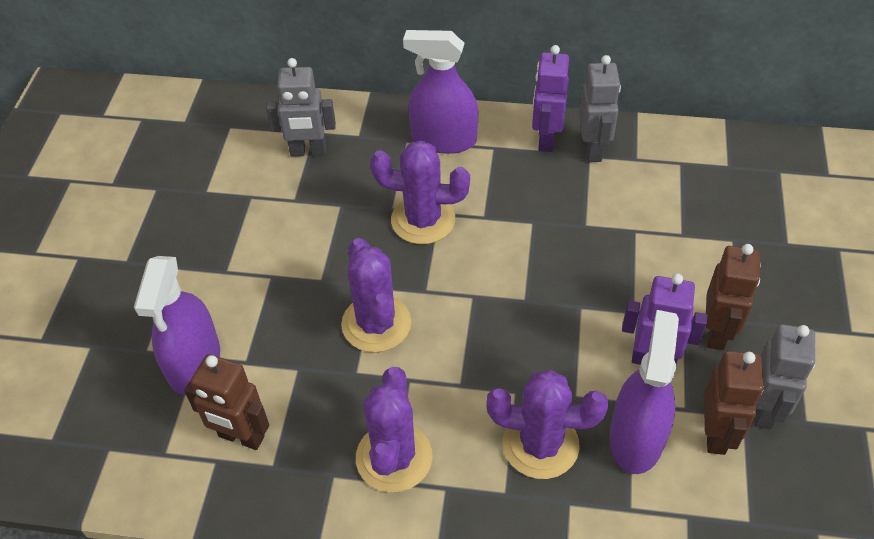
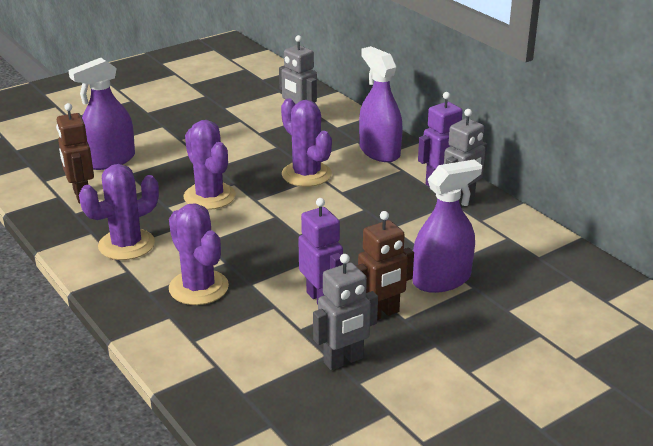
camera: 45 degrees right, 20 degrees down
purple cactus [341,238,411,352] -> purple cactus turned 60 degrees counterclockwise [183,120,236,210]
purple spray bottle [609,310,679,474] -> purple spray bottle moved to [412,159,482,293]
brown robot [704,351,764,455] -> none

